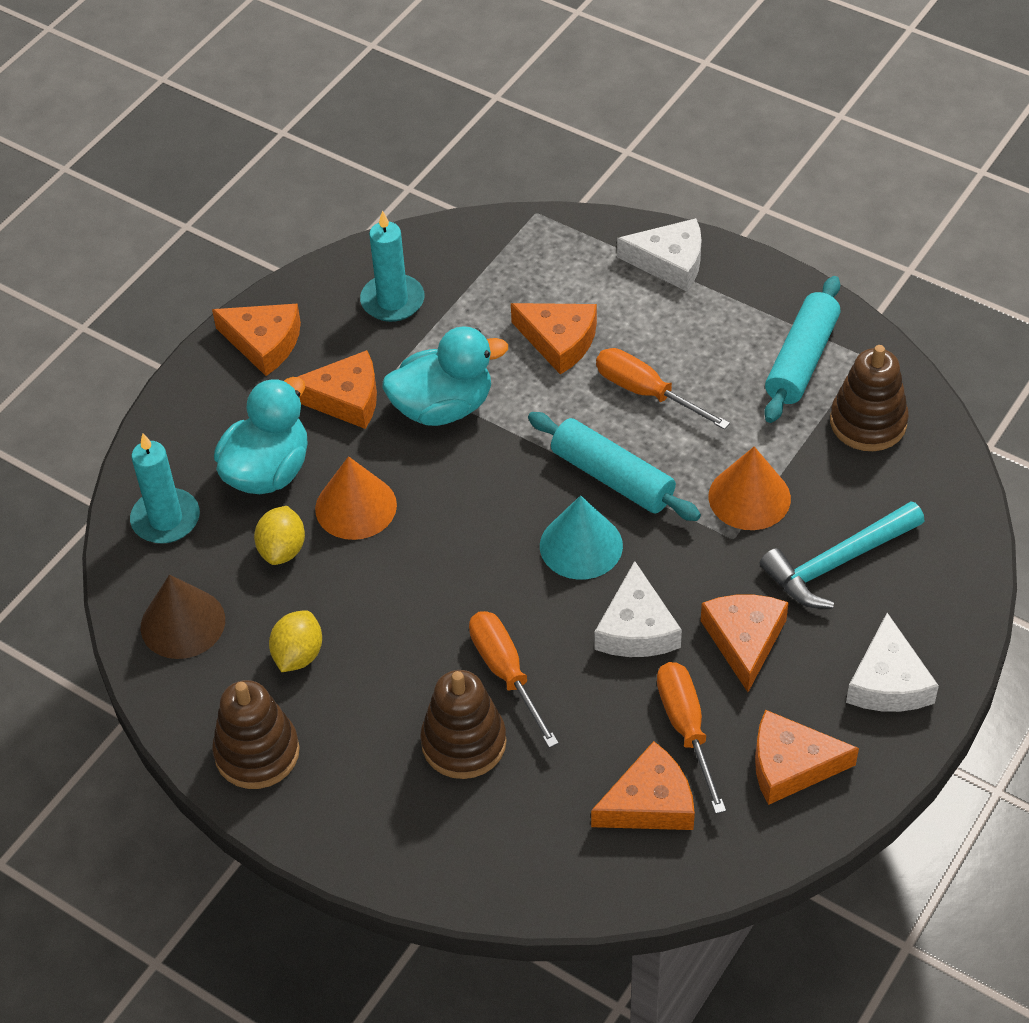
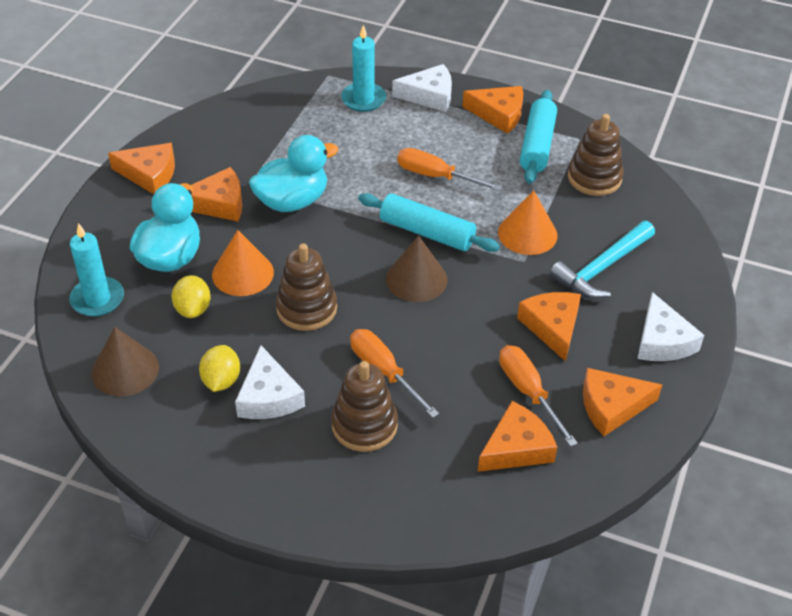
camera: 15 degrees left, 5 degrees down
brown stacking toy [212,680,300,789] -> brown stacking toy moved to [276,243,337,331]
turquoise candle [360,210,424,322] -> turquoise candle moved to [341,25,386,112]
orange cheese [511,303,597,375] -> orange cheese moved to [462,86,523,134]
turquoise cone [540,495,623,580] -> brown cone [386,236,448,302]
white cheese [594,561,682,657] -> white cheese moved to [235,345,305,419]

